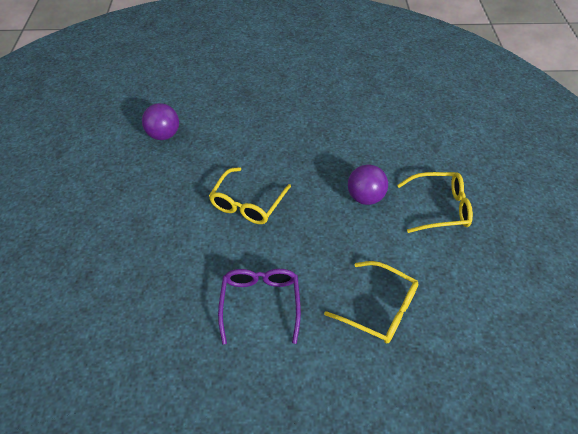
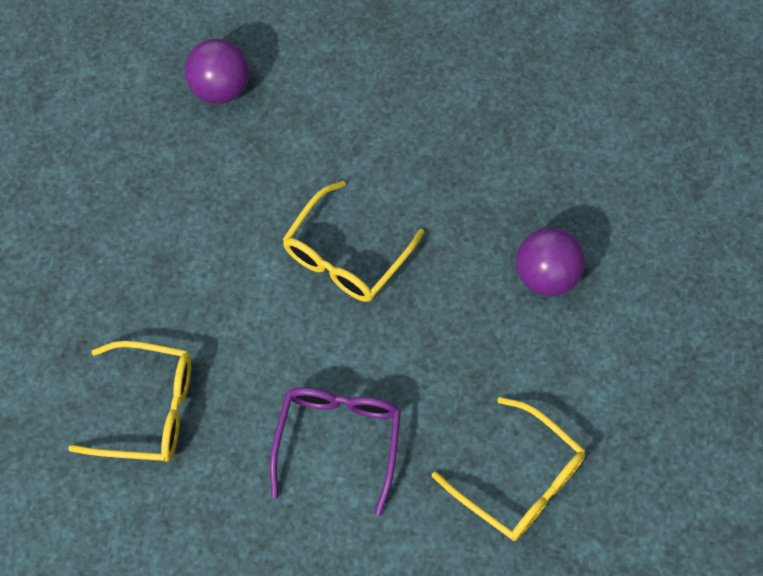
camera: 10 degrees right, 15 degrees up
yellow glasses [397,172,473,233] -> yellow glasses moved to [68,341,191,462]

